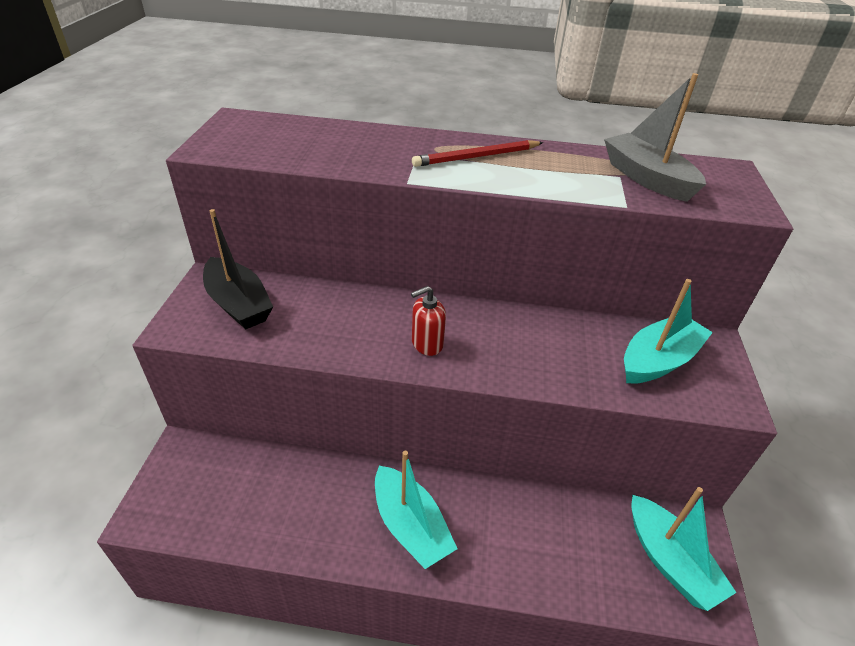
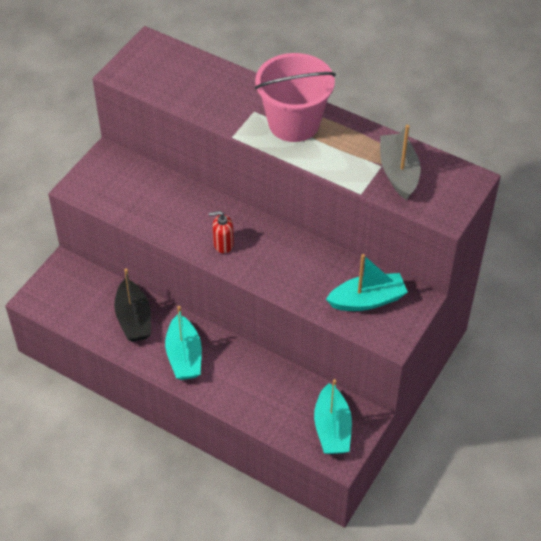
camera: 25 degrees right, 10 degrees up
black boat [203,209,273,329] -> black boat moved to [114,268,151,342]
red pencil [412,140,544,167] -> pink bucket [255,53,336,142]

